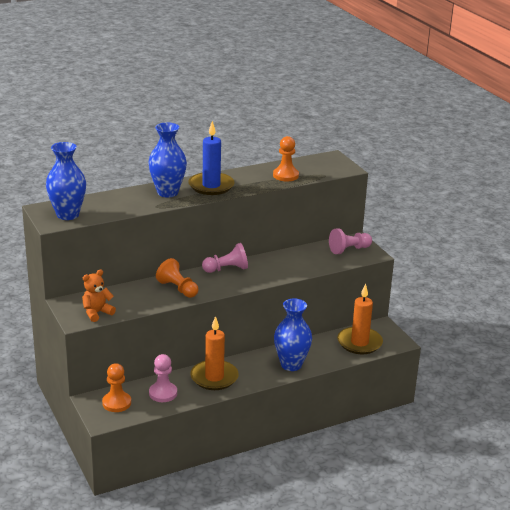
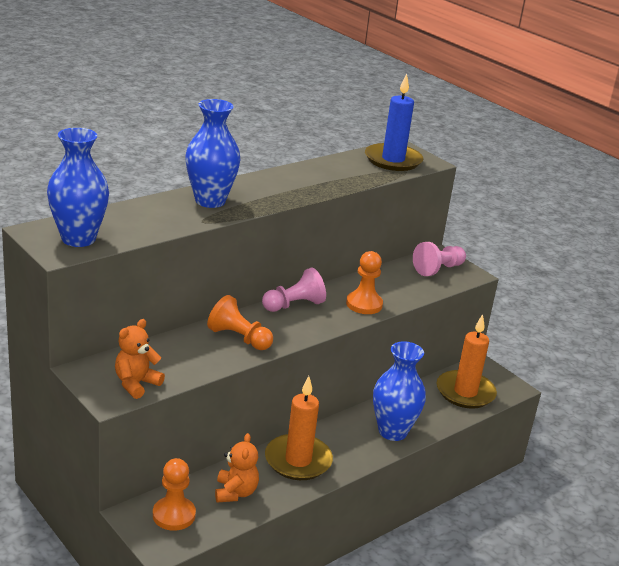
camera: 15 degrees left, 0 degrees up
pink pawn [149,354,177,402] -> orange teddy bear [215,433,259,502]
blue candle [188,121,235,195] -> blue candle moved to [365,74,423,171]
orange pawn [273,136,299,182] -> orange pawn moved to [346,251,383,314]

